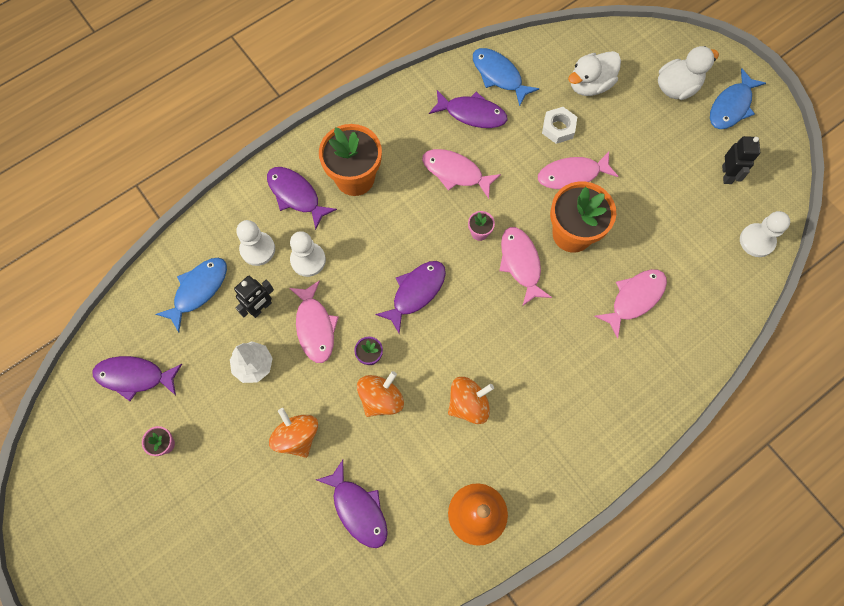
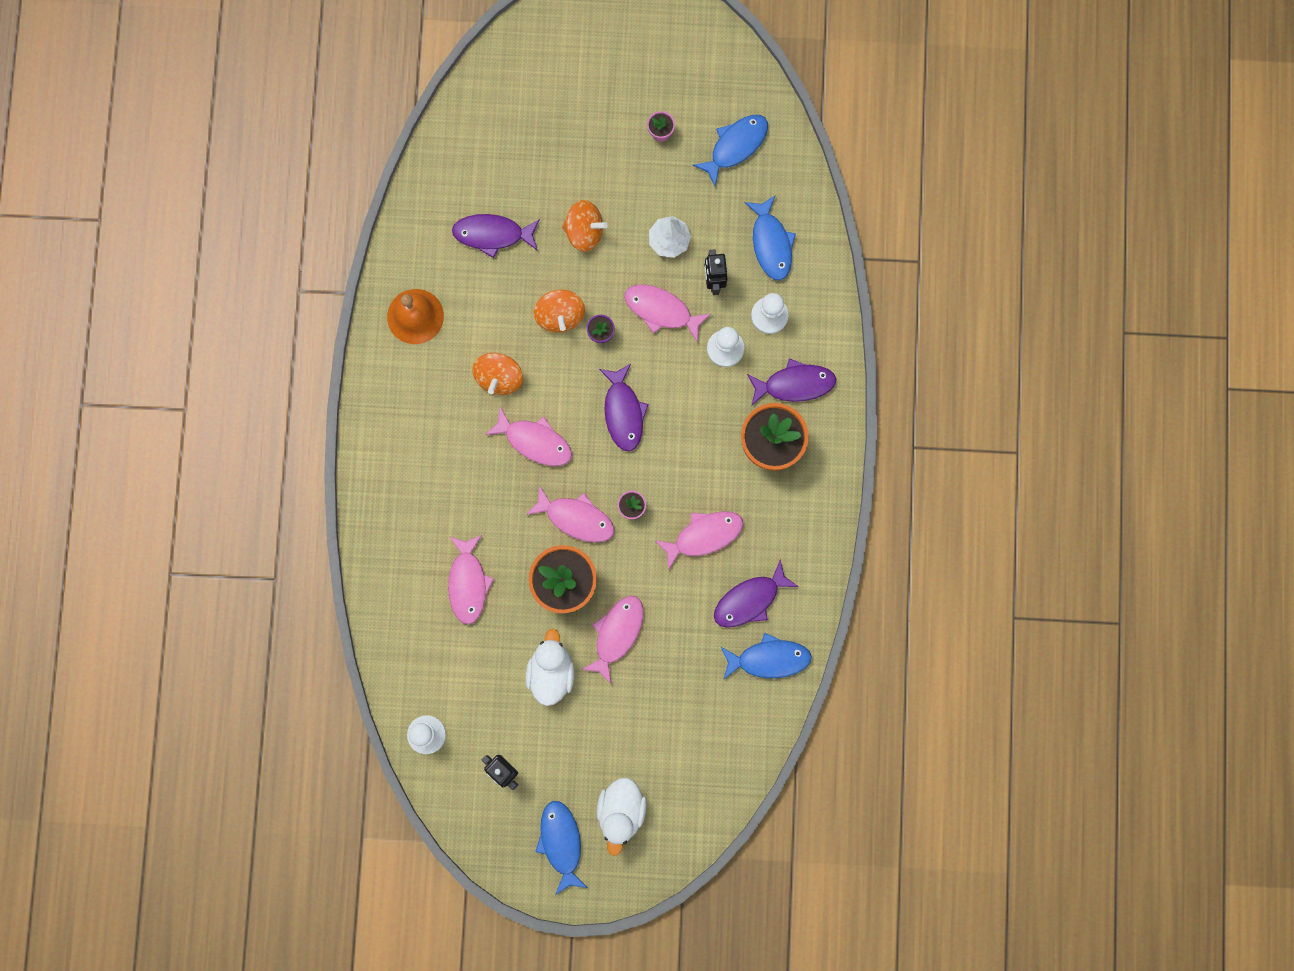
camera: 130 degrees right, 10 degrees up
purple fish [92,356,182,401] -> blue fish [693,115,768,186]
white nut [542,107,577,144] -> none
white duck [568,51,621,96] -> white duck moved to [526,629,574,706]
none -> pink fish [485,407,572,466]

